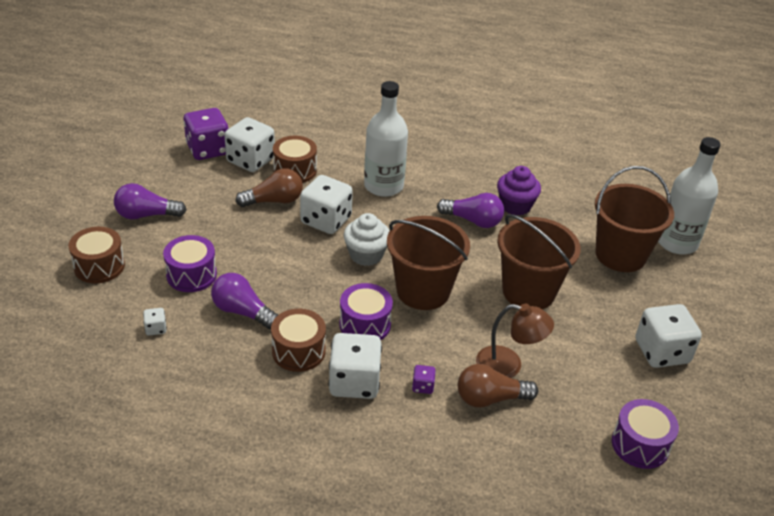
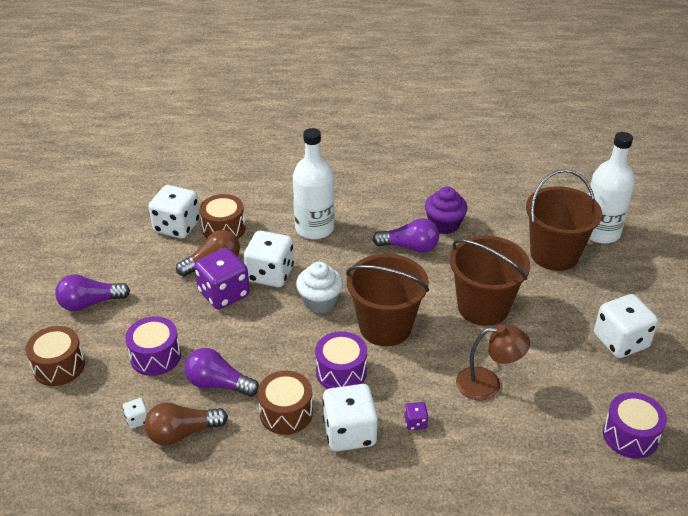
camera: 10 degrees left, 0 degrees up
purple dice [184,108,229,160] -> purple dice moved to [194,248,250,310]
brown light bulb [458,364,538,408] -> brown light bulb moved to [145,402,228,446]

